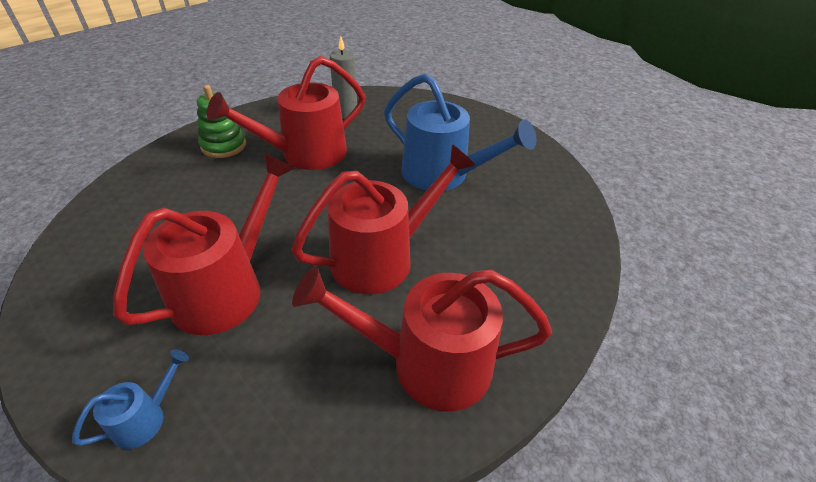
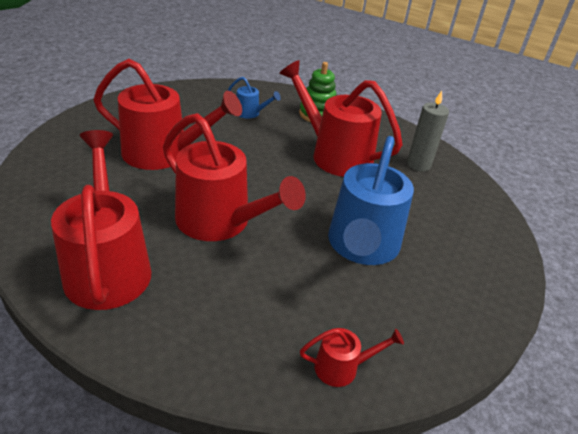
camera: 70 degrees right, 5 degrees down
blue watering can [72,350,189,449] -> blue watering can moved to [228,77,281,118]
none -> red watering can [300,328,404,387]

